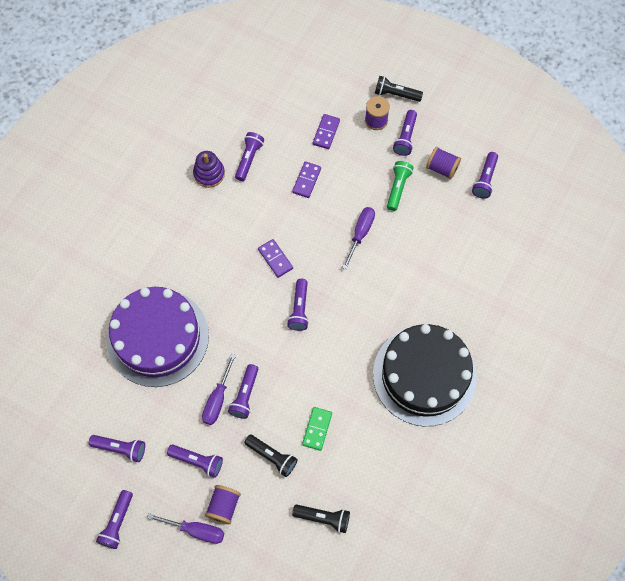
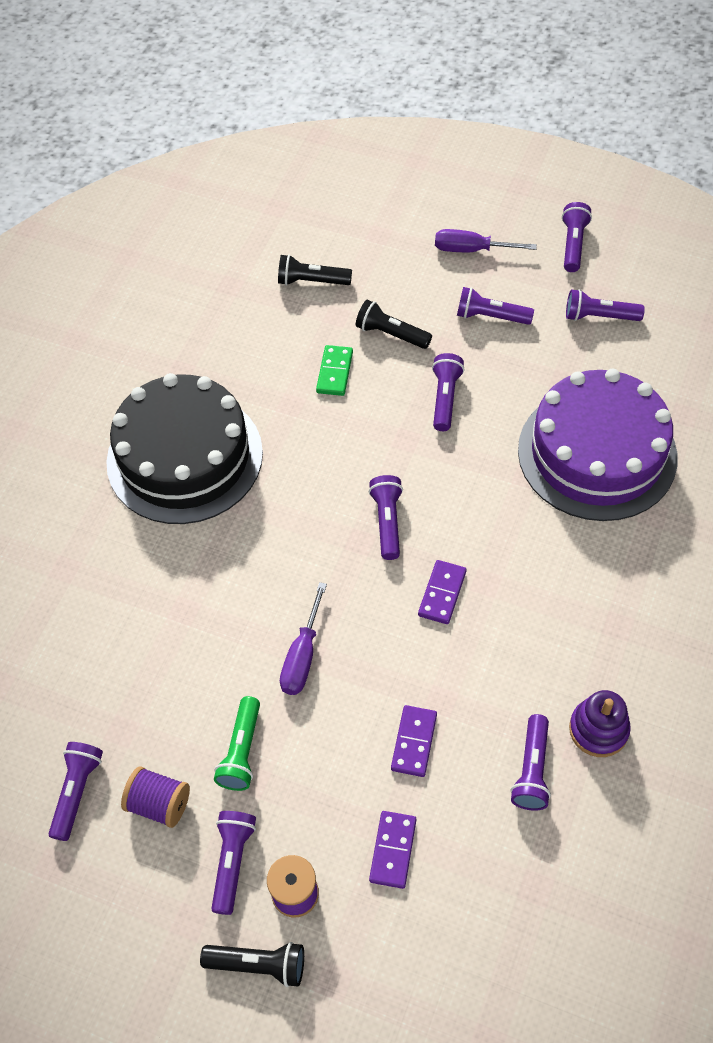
camera: 175 degrees right, 10 degrees down
purple screwdriver [202,354,236,425] -> none
purple spool [205,485,241,524] -> none
purple domino [258,239,293,278] -> purple domino turned 60 degrees clockwise [418,560,466,624]

